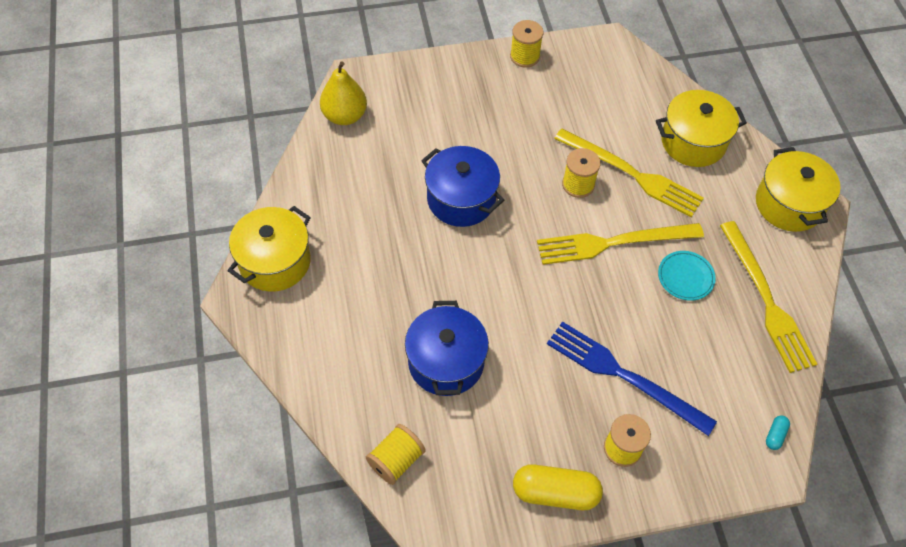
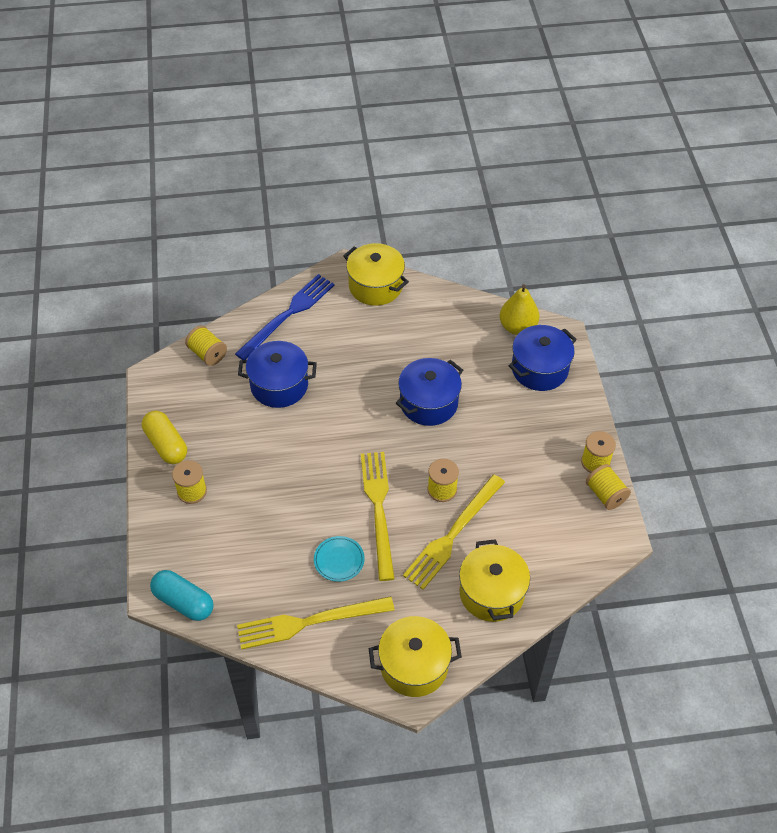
camera: 95 degrees right, 5 degrees down
yellow capsule [513,464,603,510] -> yellow capsule turned 45 degrees counterclockwise [142,411,187,464]
blue fork [547,321,717,436] -> blue fork moved to [235,274,335,360]
turquoise capsule [766,415,790,450] -> turquoise capsule [150,570,214,621], size x2.24
none -> blue pot [509,325,577,391]
none -> yellow spool [586,464,631,510]

